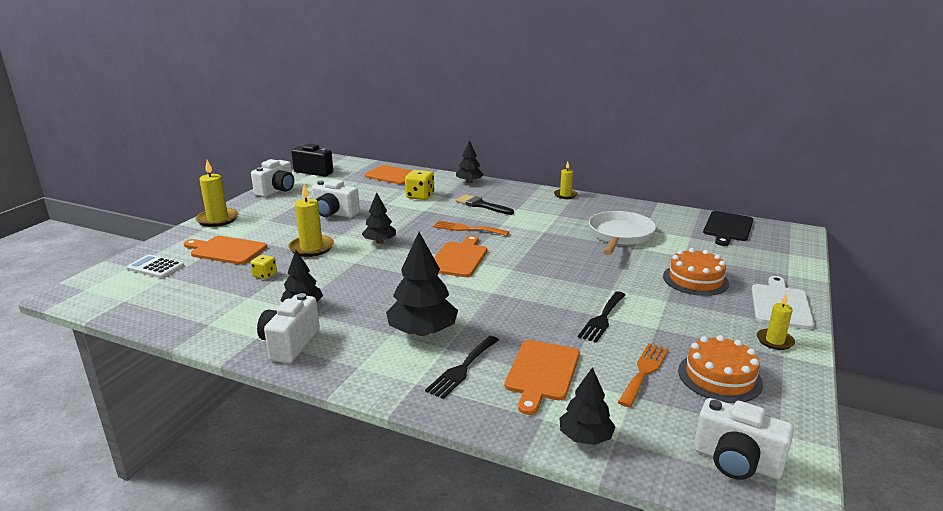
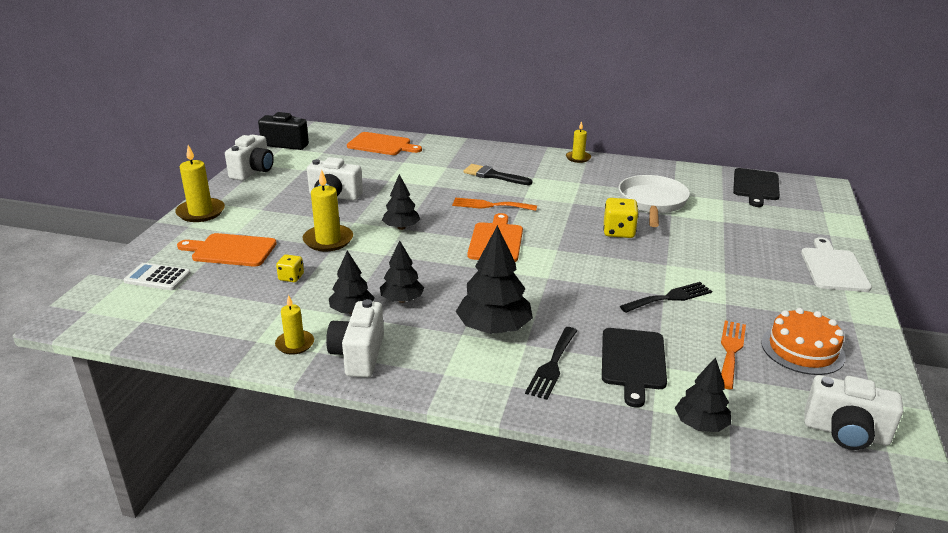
camera: 10 degrees left, 5 degrees up
yellow dice [405,170,434,200] -> yellow dice moved to [603,198,639,238]
black tree [456,140,484,183] -> black tree moved to [380,241,424,303]
orange cutting board [505,340,580,415] -> black cutting board [602,328,667,408]
black fork [578,291,626,343] -> black fork turned 135 degrees counterclockwise [620,282,712,313]
orange cake [663,248,729,296] -> none
yellow candle [757,293,795,350] -> yellow candle moved to [275,295,314,355]

